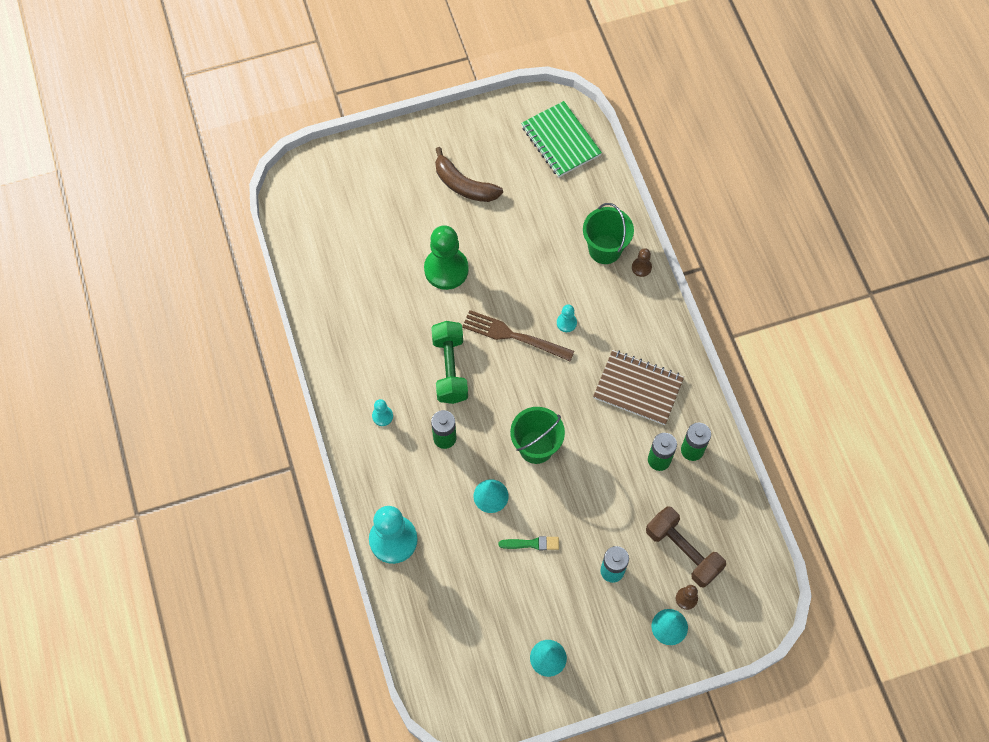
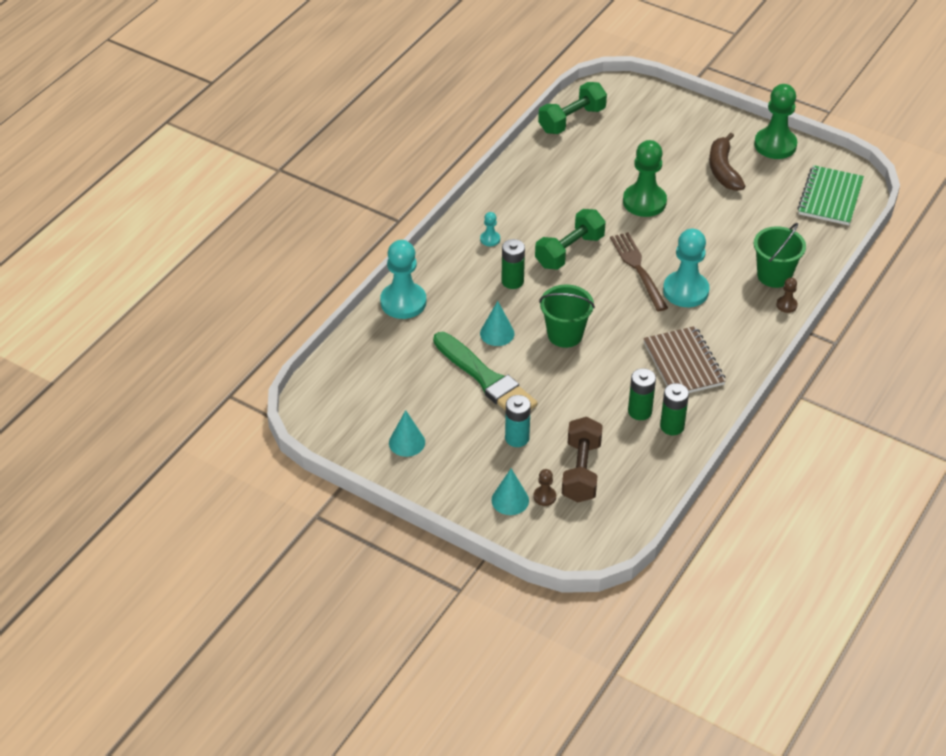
camera: 50 degrees right, 20 degrees down
green brush [499,536,559,550] -> green brush [433,332,537,411], size x2.30
turquoise pawn [557,304,577,332] -> turquoise pawn [663,229,710,307], size x2.22
none -> green dumbbell [538,82,607,134]
none -> green pawn [754,84,797,159]

